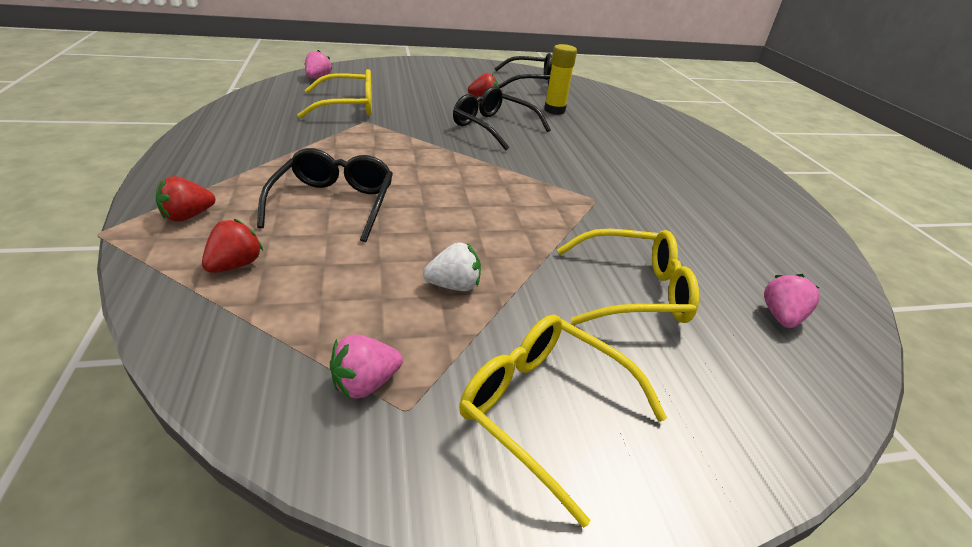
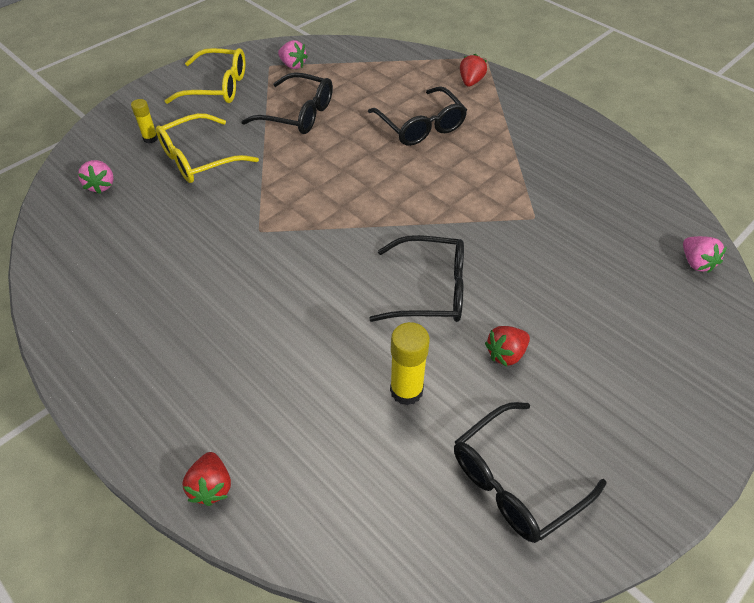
camera: 150 degrees right, 15 degrees up
red strawberry [202,219,263,273] -> red strawberry moved to [183,452,231,506]
yellow glasses [298,69,372,118] -> none
pink strawberry [330,334,403,398] -> pink strawberry turned 105 degrees clockwise [278,40,308,69]
white strawberry [423,242,481,291] -> black glasses [241,72,333,134]
none -> yellow glue stick [131,99,158,143]

